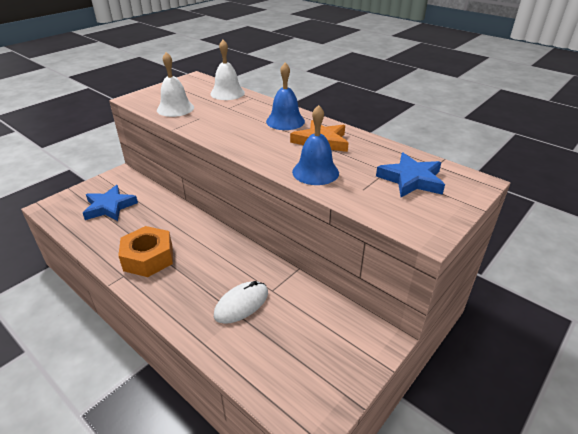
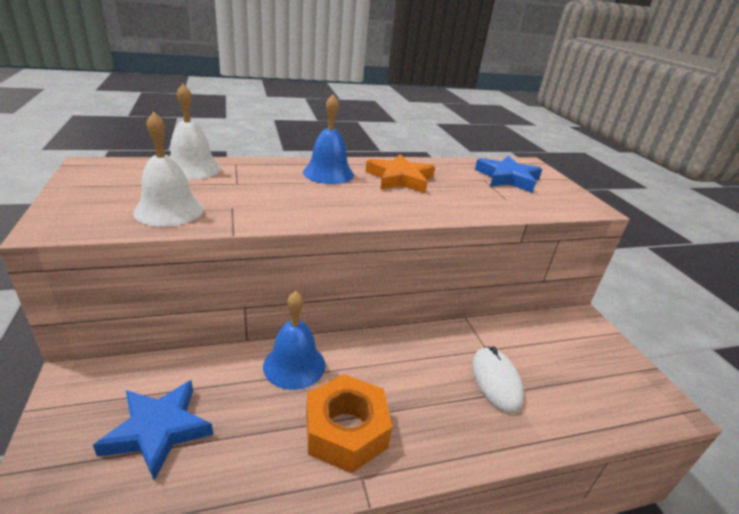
camera: 60 degrees left, 5 degrees down
blue bell [292,105,339,185] -> blue bell moved to [263,291,326,390]

